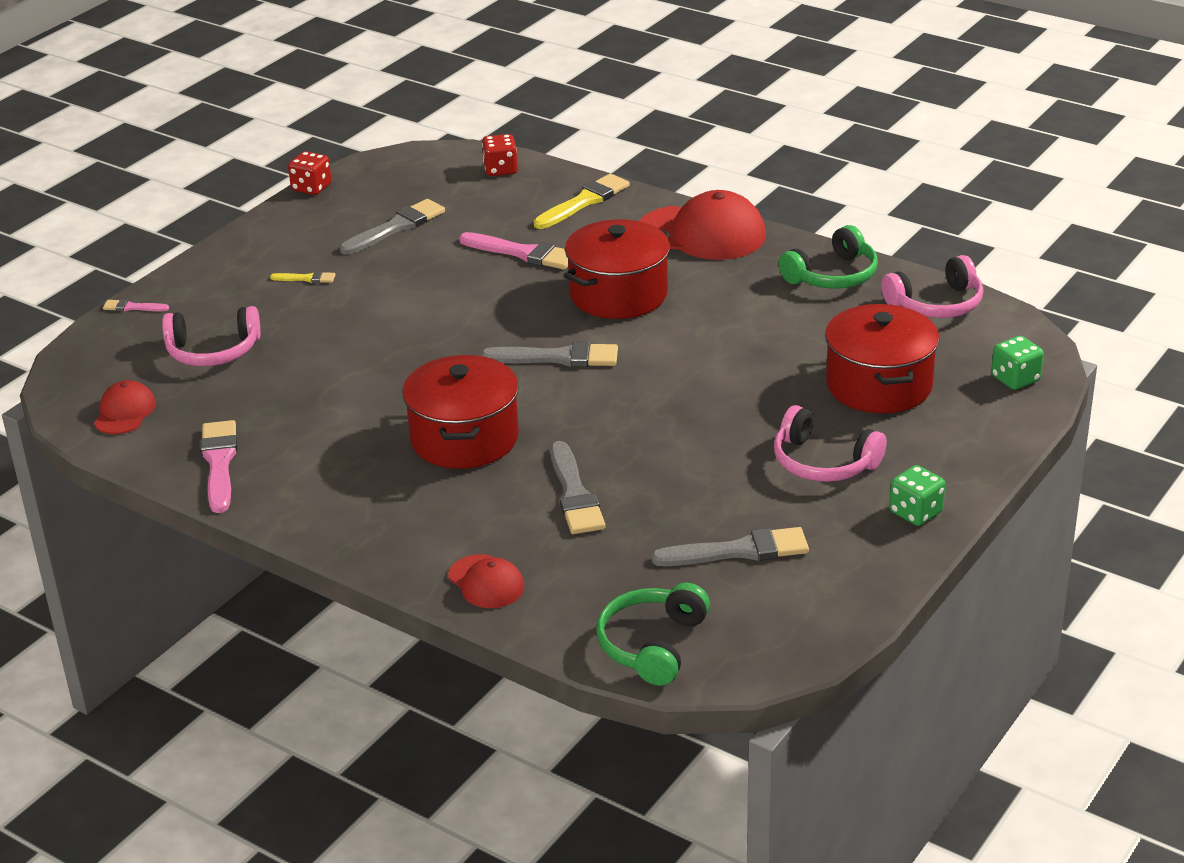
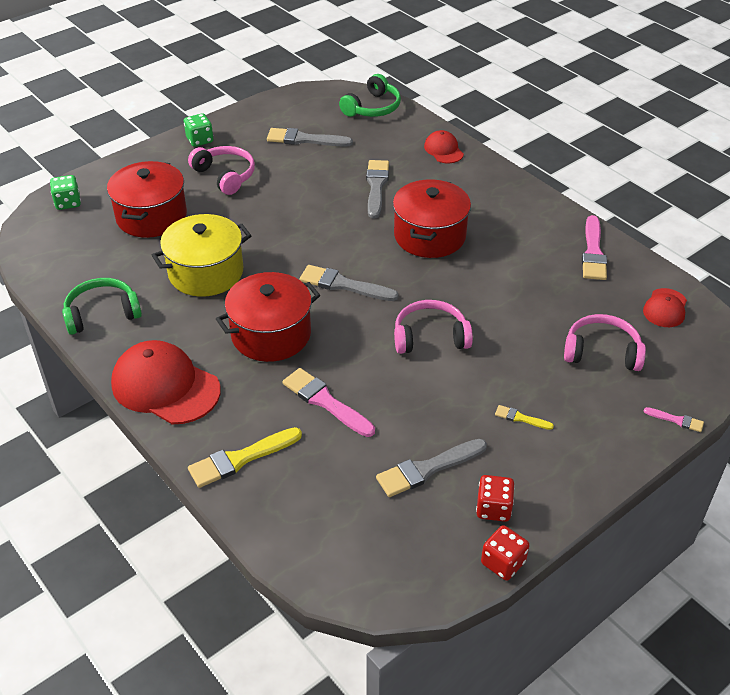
camera: 165 degrees left, 10 degrees up
red dice [482,134,518,176] -> red dice moved to [476,475,515,522]
pink headphones [881,255,984,318] -> pink headphones moved to [394,300,473,354]
none -> yellow pot [152,214,251,297]

